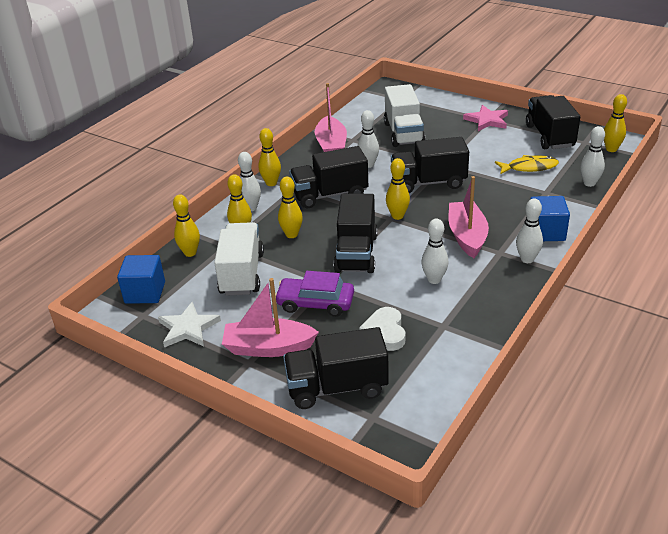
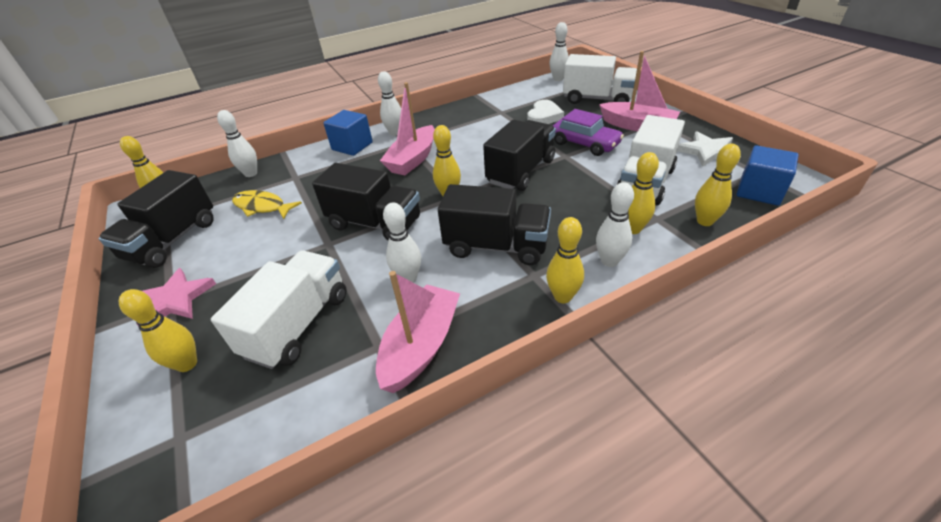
camera: 150 degrees left, 5 degrees up
yellow bowling pin [278,177,303,238] -> yellow bowling pin moved to [119,289,197,372]
black truck [283,327,389,409] -> white truck [563,54,637,104]
white bowling pin [421,218,449,284] -> white bowling pin moved to [549,22,569,81]

